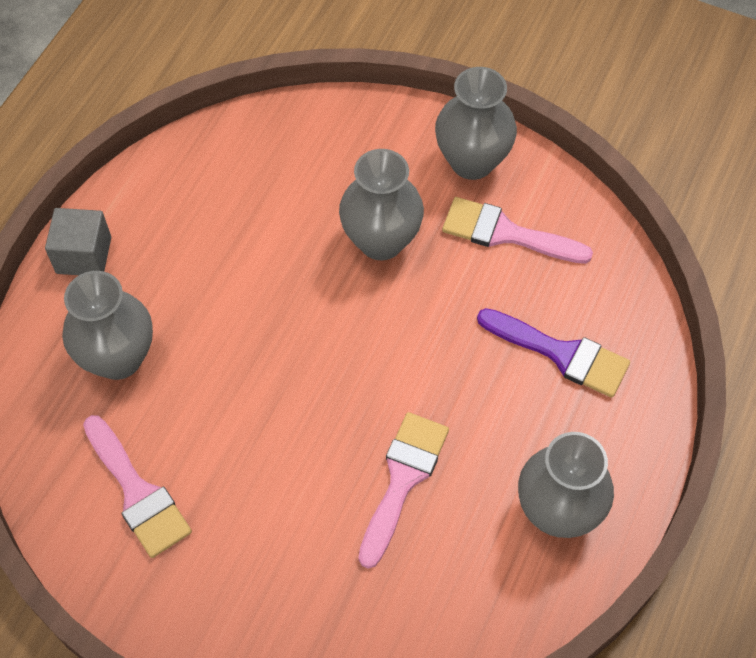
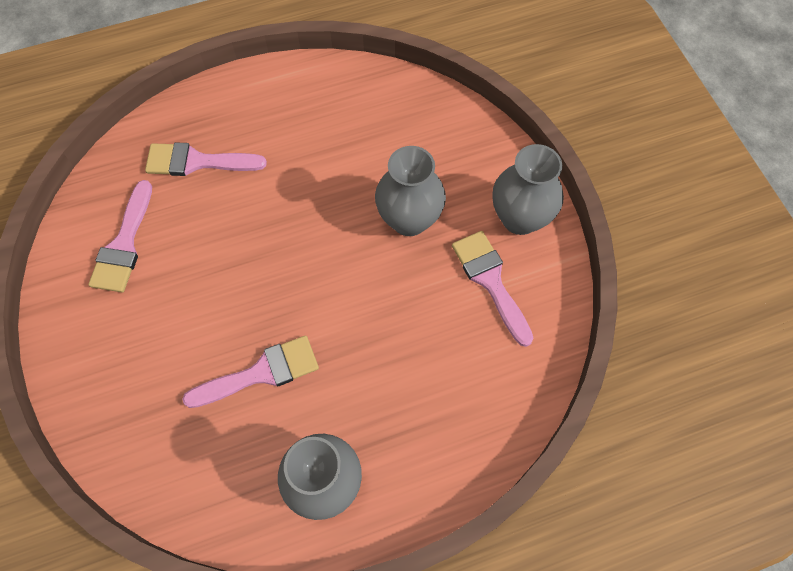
camera: 45 degrees right, 5 degrees up
grey cube [45,208,111,275] -> none
grey vase [62,271,153,380] -> pink brush [145,143,267,176]
purple brush [477,308,630,398] -> none

